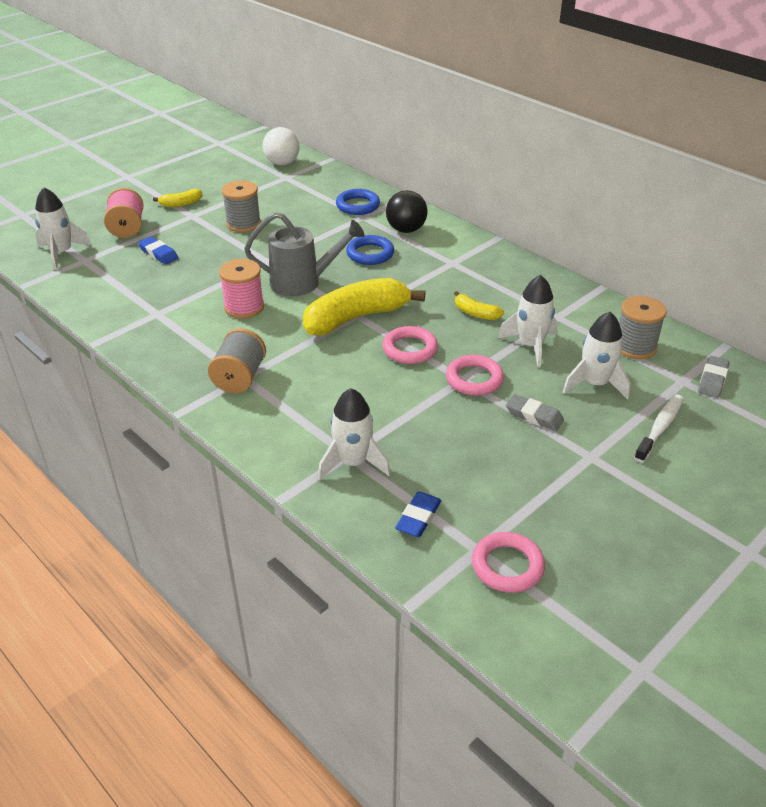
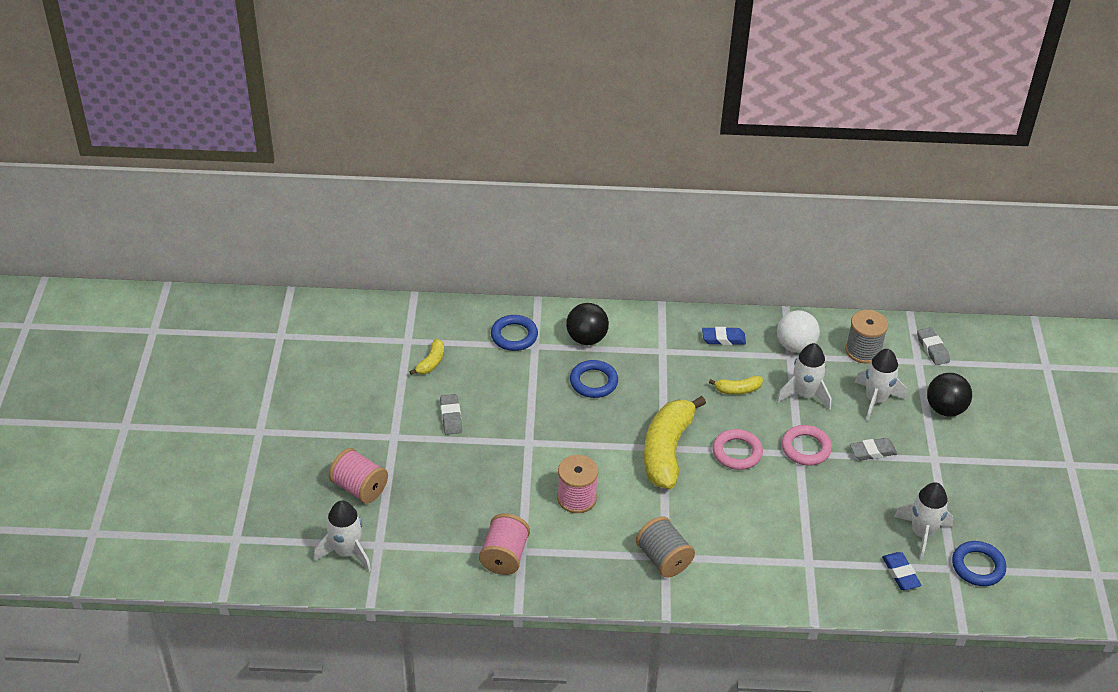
camera: 45 degrees left, 5 degrees up
blue eraser [138,237,178,265] -> blue eraser moved to [702,327,746,345]
yellow banana [153,189,202,207] -> yellow banana moved to [409,339,444,375]
grey spool [222,180,261,232] -> grey eraser [440,394,462,435]
grey watering can [244,212,365,296] -> none
white ball [263,127,300,165] -> white ball moved to [777,310,820,353]
white rocket [318,388,391,481] -> white rocket moved to [894,482,954,560]
pink ring [472,532,545,593] -> blue ring [952,541,1006,586]
white toothbrush [634,395,684,463] -> black ball [927,373,972,416]
none -> pink spool [479,513,530,575]

